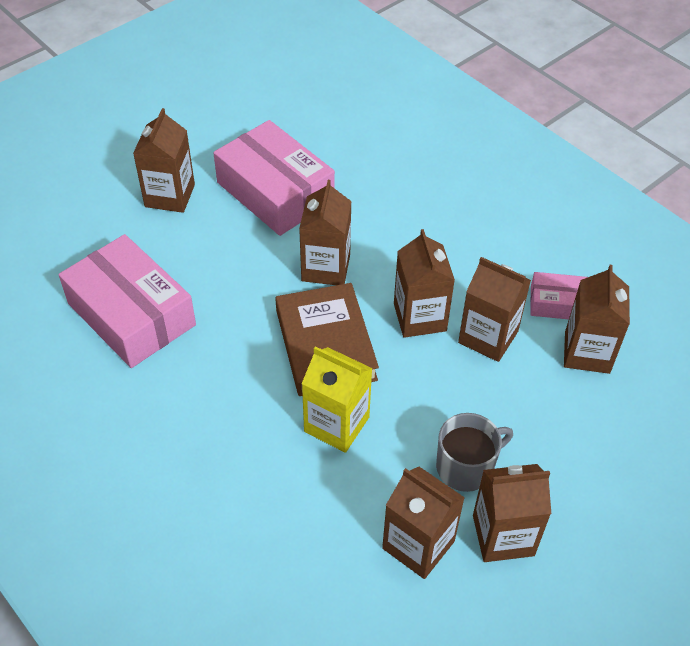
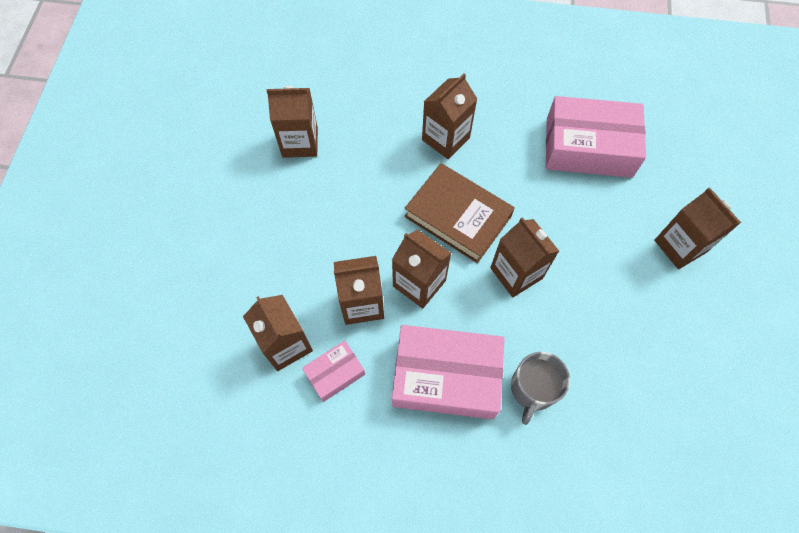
camera: 140 degrees right, 15 degrees up
pink box [213,120,335,236] -> pink box moved to [392,325,505,419]
yellow carton [302,346,372,453] -> none
grey mug [436,413,513,492] -> grey mug moved to [511,352,570,425]
brown carton [473,464,551,562] -> brown carton moved to [422,73,477,159]

